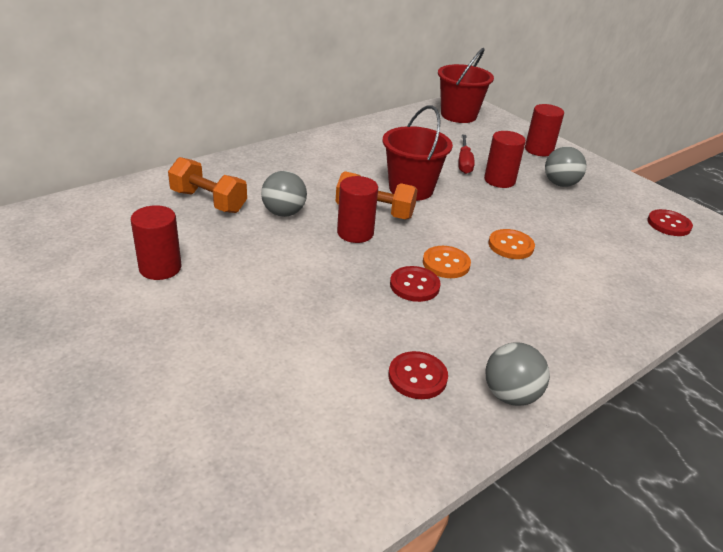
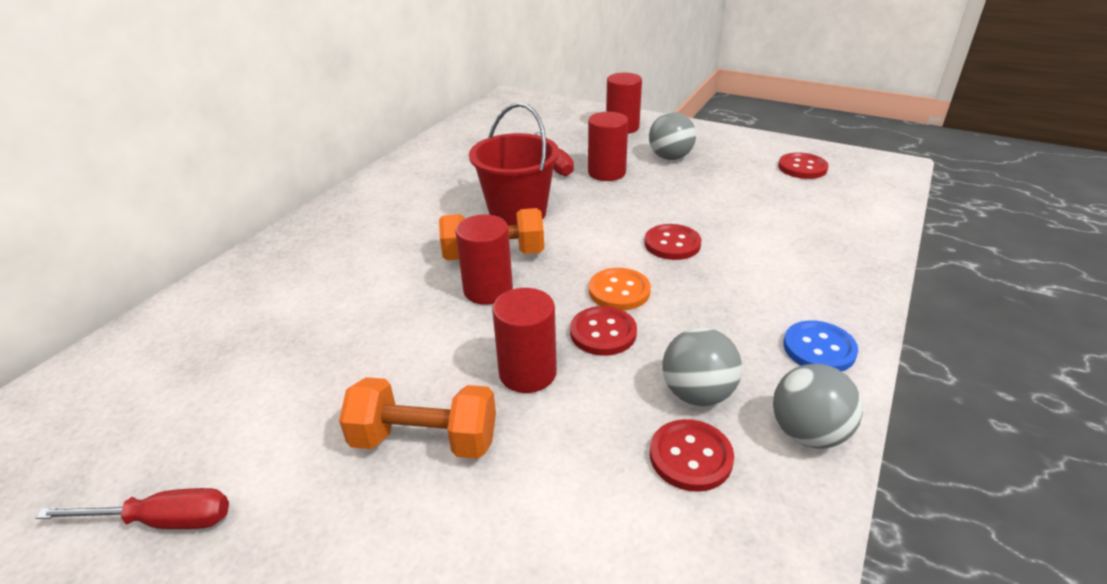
camera: 20 degrees left, 0 degrees up
red cylinder [131,205,181,280] -> red cylinder moved to [492,288,557,393]
orange dumbbell [168,157,247,213] -> orange dumbbell moved to [339,377,496,459]
grey ball [261,171,307,217] -> grey ball moved to [662,328,742,406]
red bucket [438,48,494,123] -> none
orange button [489,229,535,259] -> red button [644,224,701,260]
none -> red screwdriver [36,488,229,529]
none -> blue button [783,320,858,372]

